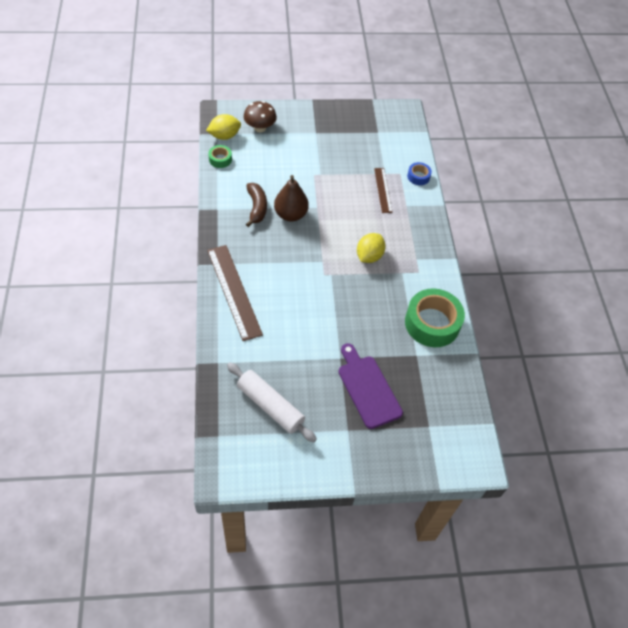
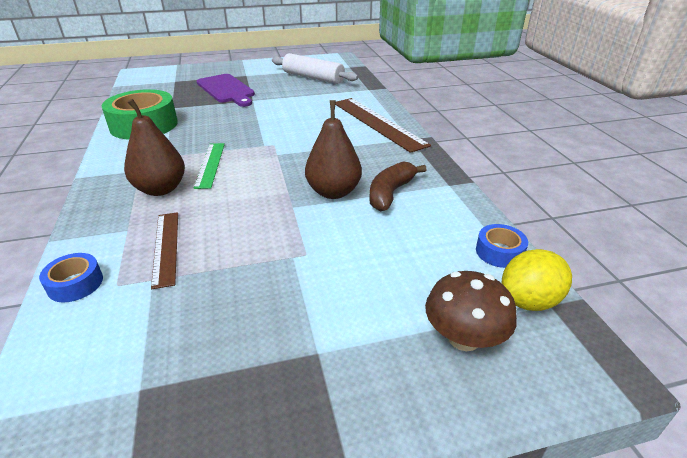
camera: 175 degrees right, 20 degrees down
green tape [208,145,232,168] -> blue tape [476,224,528,268]
brown banana [246,183,267,227] -> brown banana turned 45 degrees clockwise [369,161,427,212]
yellow lemon [357,233,386,263] -> green ruler [194,143,225,189]
none -> brown pear [124,99,185,196]

